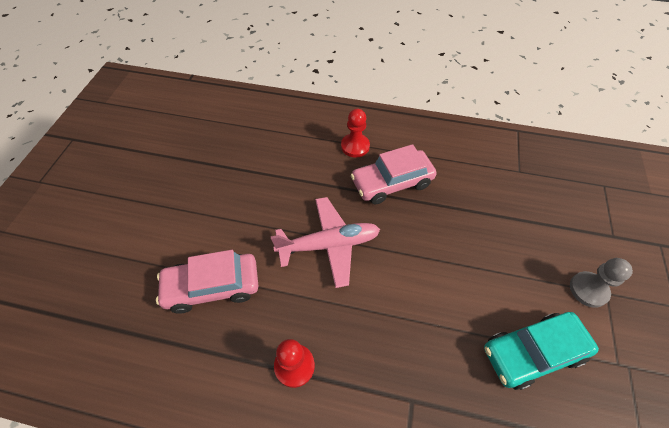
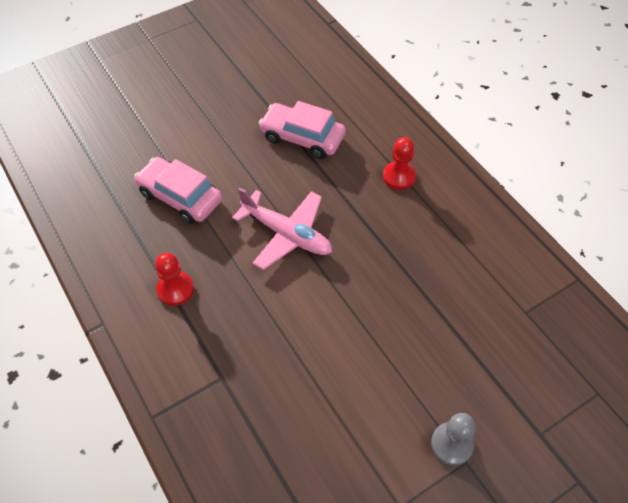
camera: 45 degrees right, 0 degrees up
pink car [351,144,437,204] -> pink car moved to [259,101,346,159]
turquoise car [484,312,599,390] -> none

